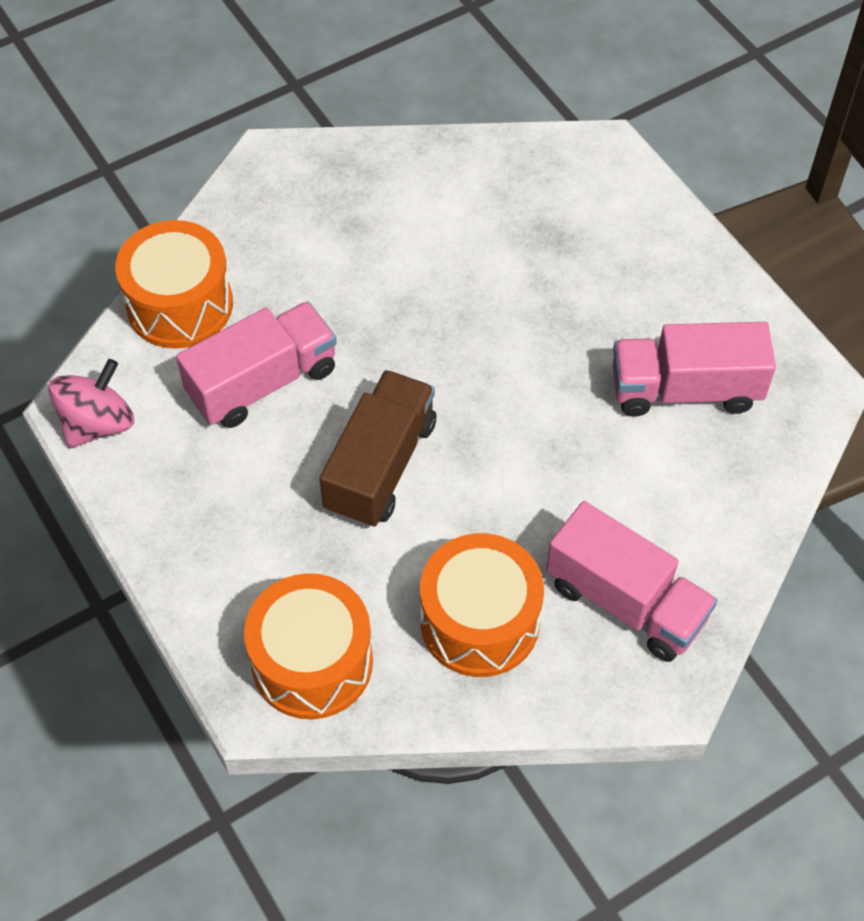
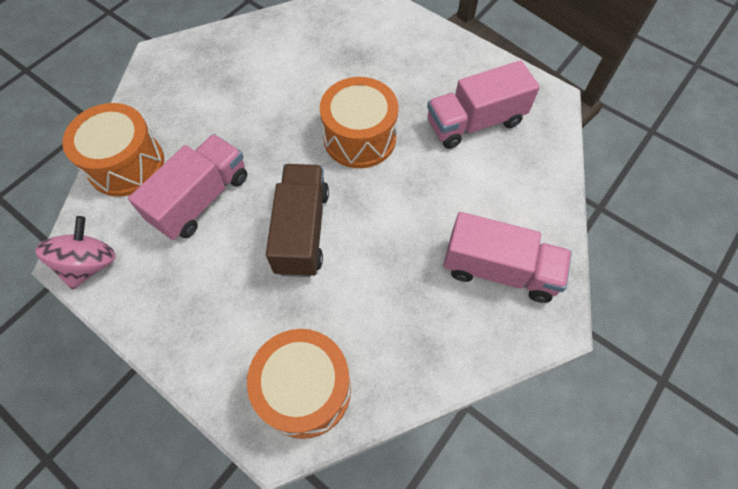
camera: 20 degrees left, 5 degrees up
orange drum [420,533,544,677] -> orange drum moved to [320,77,398,168]

